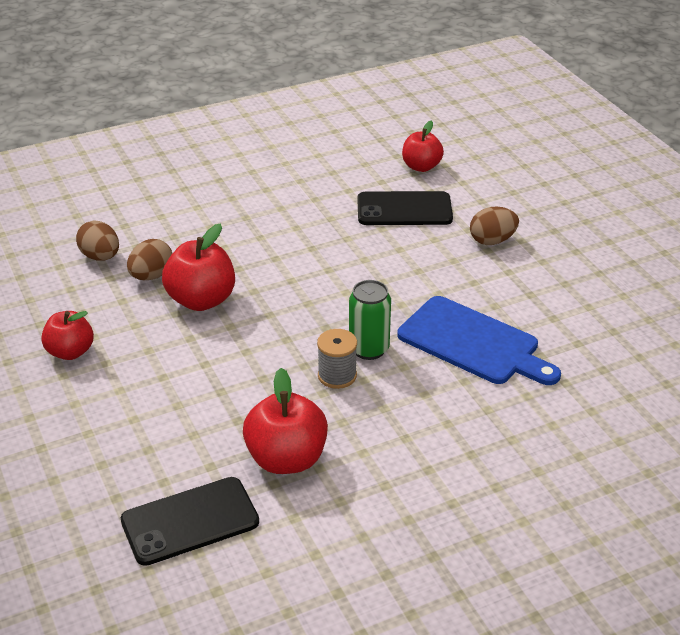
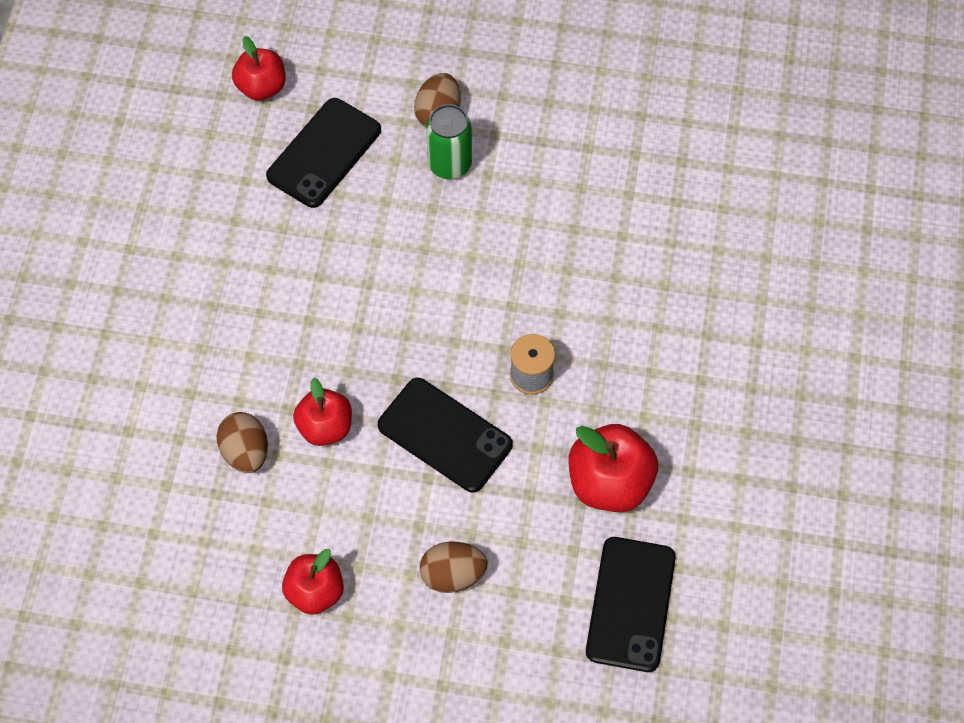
camera: 55 degrees left, 25 degrees up
brown egg [76,221,119,261] -> brown egg moved to [420,541,488,593]
red apple [162,224,235,311] -> red apple [293,378,352,446], size x0.67
green can [349,280,391,360] -> green can moved to [426,104,472,179]
blue cutting board [397,296,561,385] -> none
none -> black phone [378,378,513,493]

